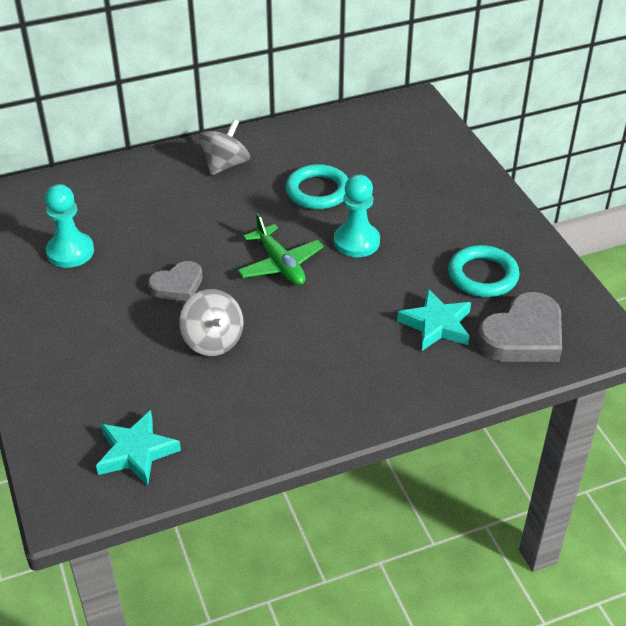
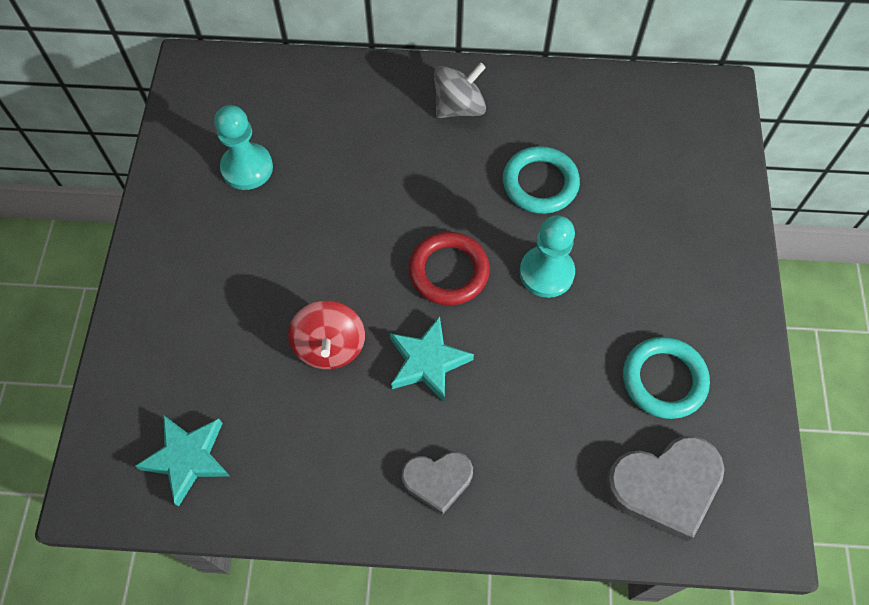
camera: 25 degrees right, 20 degrees up
grey heart [148,261,203,301] -> grey heart moved to [401,451,473,515]
grey spinning top [179,289,244,356] -> red spinning top [288,301,365,369]
green plane [237,213,324,285] -> red ring [409,232,490,305]
turquoise star [397,289,471,351] -> turquoise star moved to [390,316,474,402]

